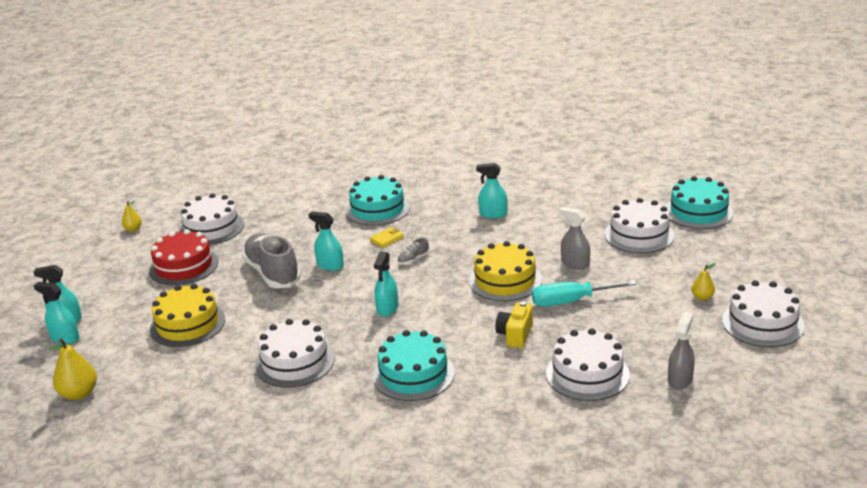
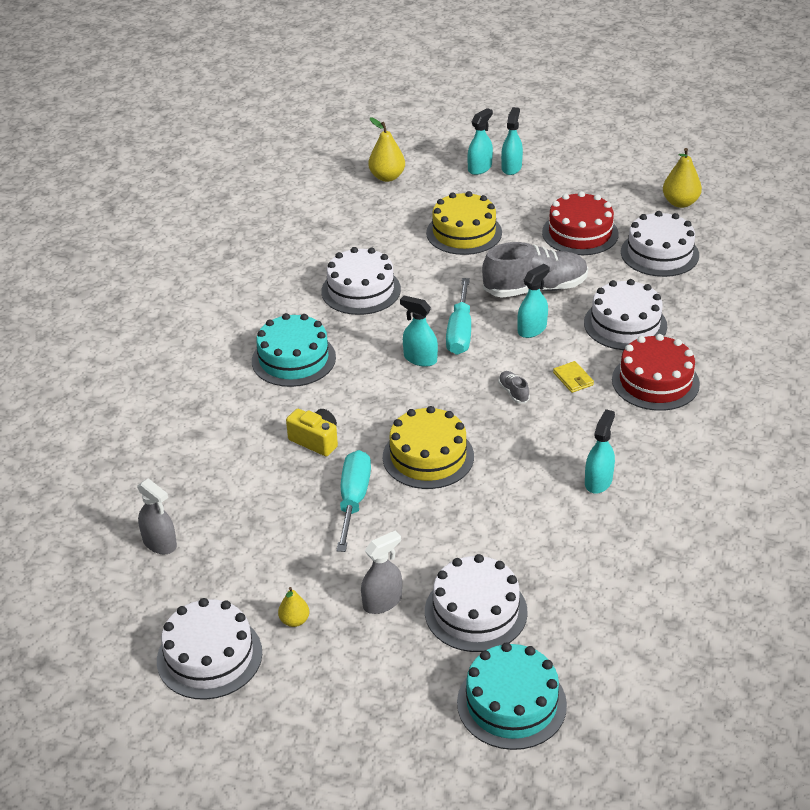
camera: 105 degrees right, 10 degrees up
yellow pear [122,201,142,232] -> yellow pear [663,148,702,208], size x1.70
turquoise cake [346,175,410,226] -> red cake [612,334,700,411]
white cake [546,328,630,401] -> white cake moved to [584,279,667,350]
grey spray bottle [560,207,590,269] -> grey spray bottle moved to [361,530,402,614]
none -> turquoise screwdriver [446,278,471,355]

